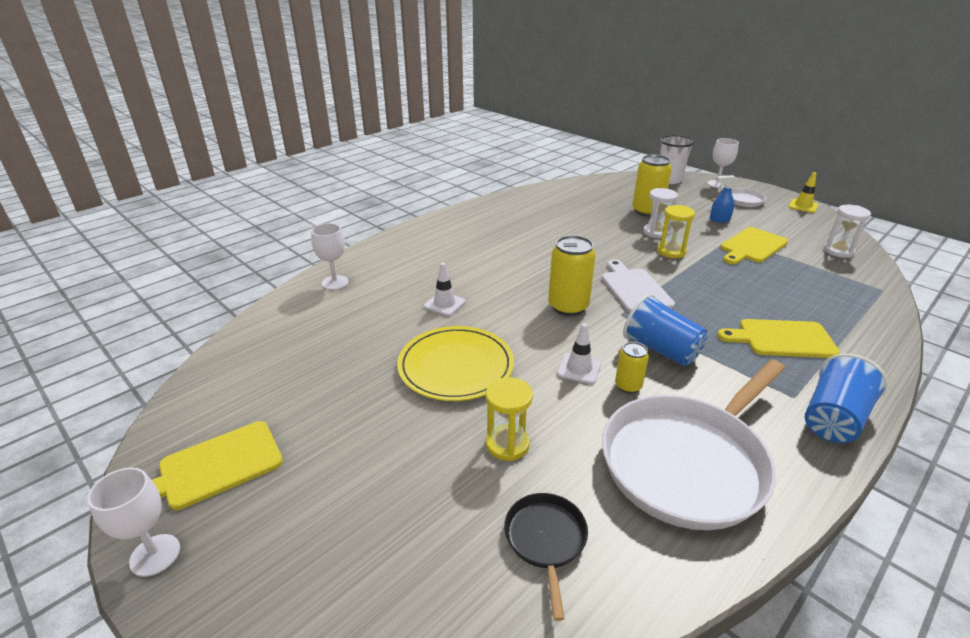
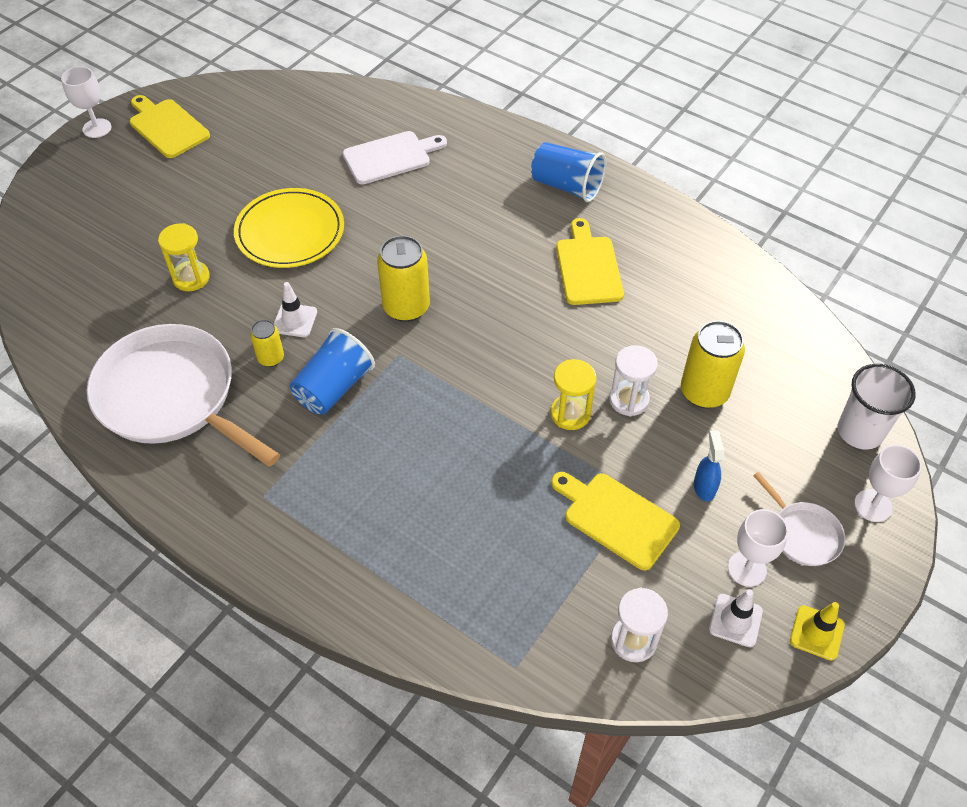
camera: 80 degrees right, 20 degrees up
white goblet [311,223,349,290] -> white goblet moved to [728,509,788,587]
white traffic cone [424,263,465,316] -> white traffic cone moved to [709,589,763,647]
black pan [504,493,588,621] -> none
white cutting board [602,259,675,313] -> white cutting board moved to [343,131,447,185]
yellow cutting board [717,319,840,358] -> yellow cutting board moved to [556,218,624,305]
blue cup [805,354,888,443] -> blue cup moved to [531,142,606,202]

